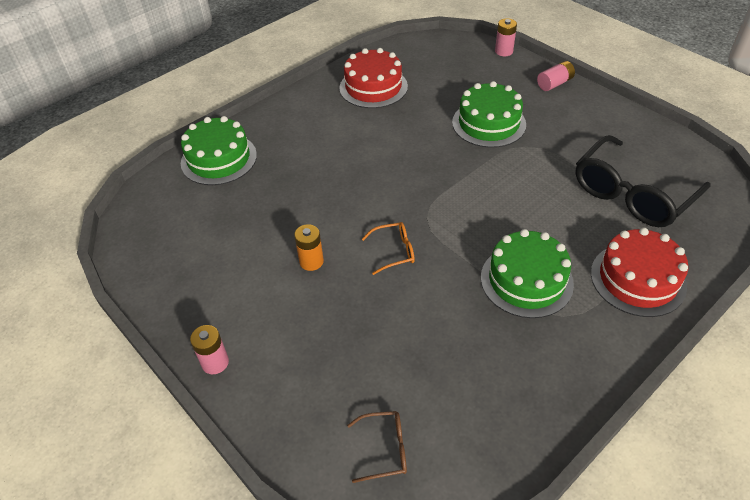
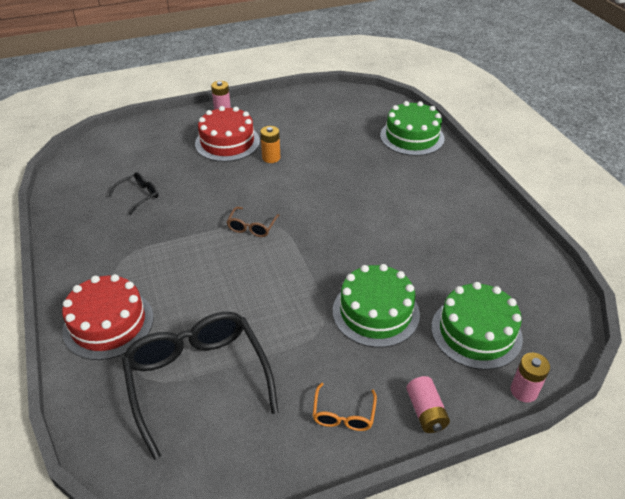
camera: 110 degrees right, 5 degrees down
red cake [339,48,408,108] -> red cake moved to [195,106,260,162]
brown glasses [347,411,407,483] -> brown glasses moved to [227,207,280,237]
orange glasses [362,222,415,275] -> orange glasses moved to [313,383,377,431]
green cake [481,229,574,318] -> green cake moved to [431,282,523,370]
none -> black glasses [108,172,159,215]

